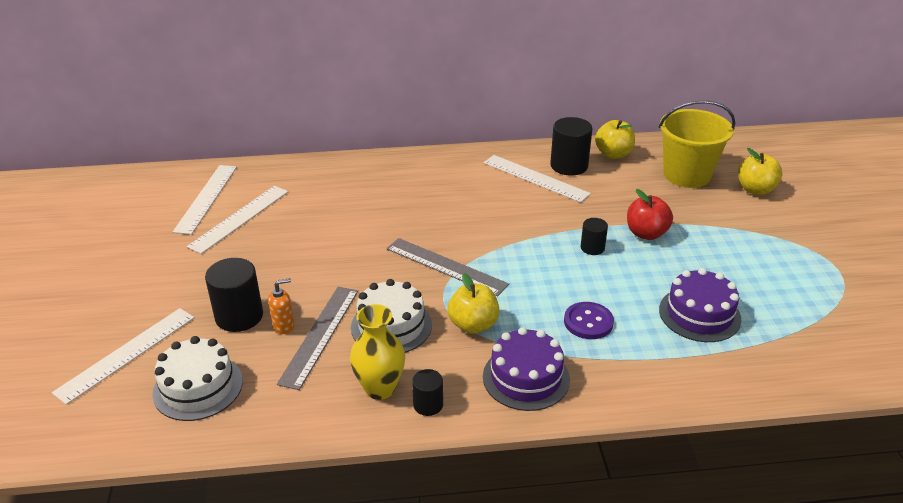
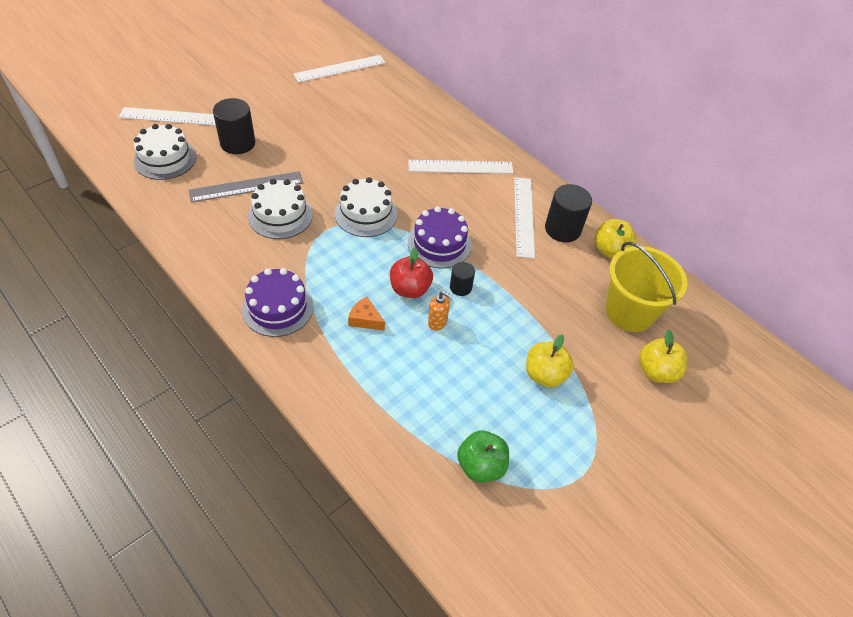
camera: 50 degrees right, 15 degrees up
white ruler [187,186,288,254] -> white ruler moved to [408,160,514,174]
orange soap dispenser [268,278,294,334] -> orange soap dispenser moved to [428,291,453,331]
yellow vase [350,304,405,400] -> none
grey ruler [386,238,509,296] -> white cake [335,177,397,237]
black cylinder [412,369,443,416] -> none
yellow apple [447,273,499,334] -> yellow apple moved to [526,334,574,388]
purple button [564,302,614,339] -> orange cheese [348,297,385,331]
red apple [627,189,673,240] -> red apple moved to [390,247,433,298]
purple cake [659,268,741,342] -> purple cake moved to [408,206,472,268]
none -> green apple [457,430,509,483]

